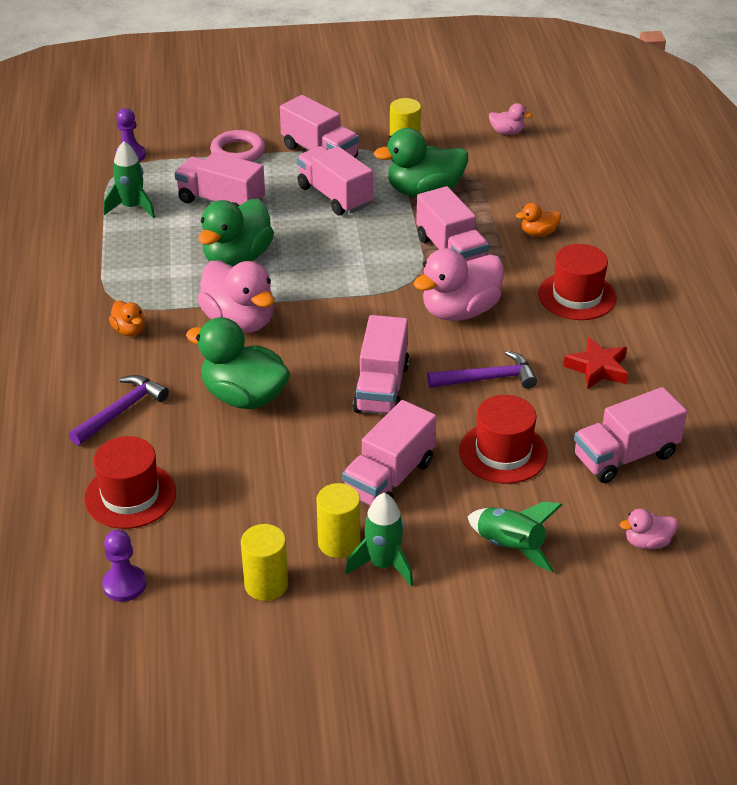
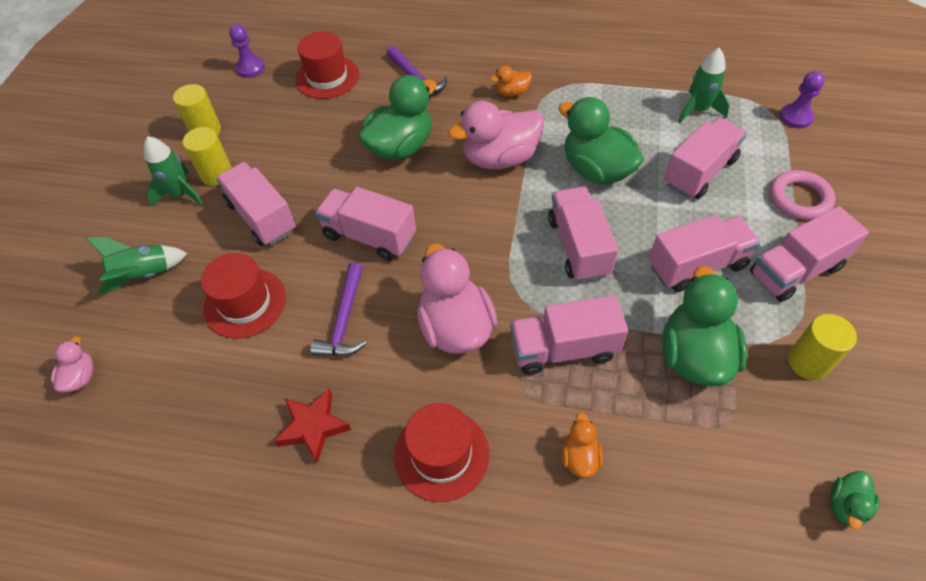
camera: 110 degrees right, 15 degrees up
pink duck [489,103,532,135] -> green duck [830,471,880,530]
pink truck [574,387,687,483] -> pink truck moved to [548,187,618,282]

